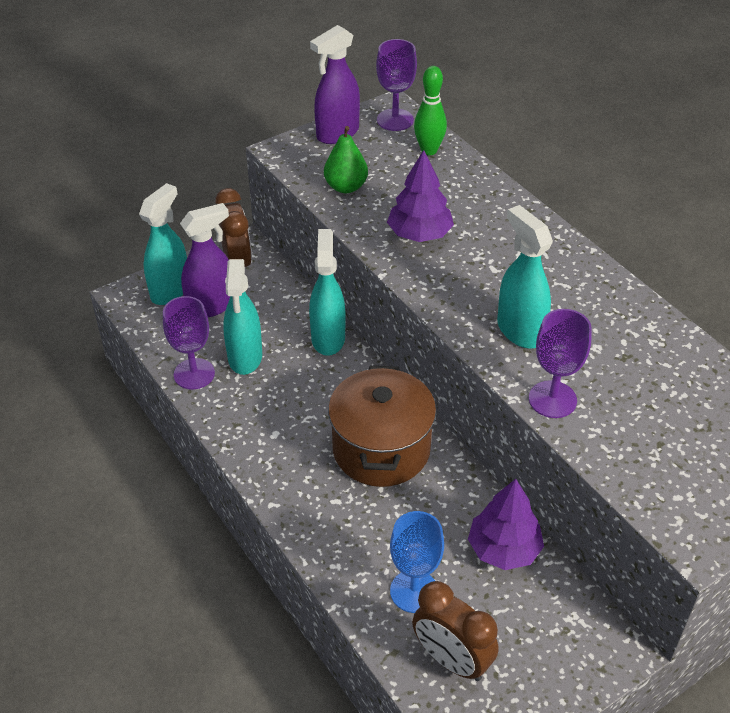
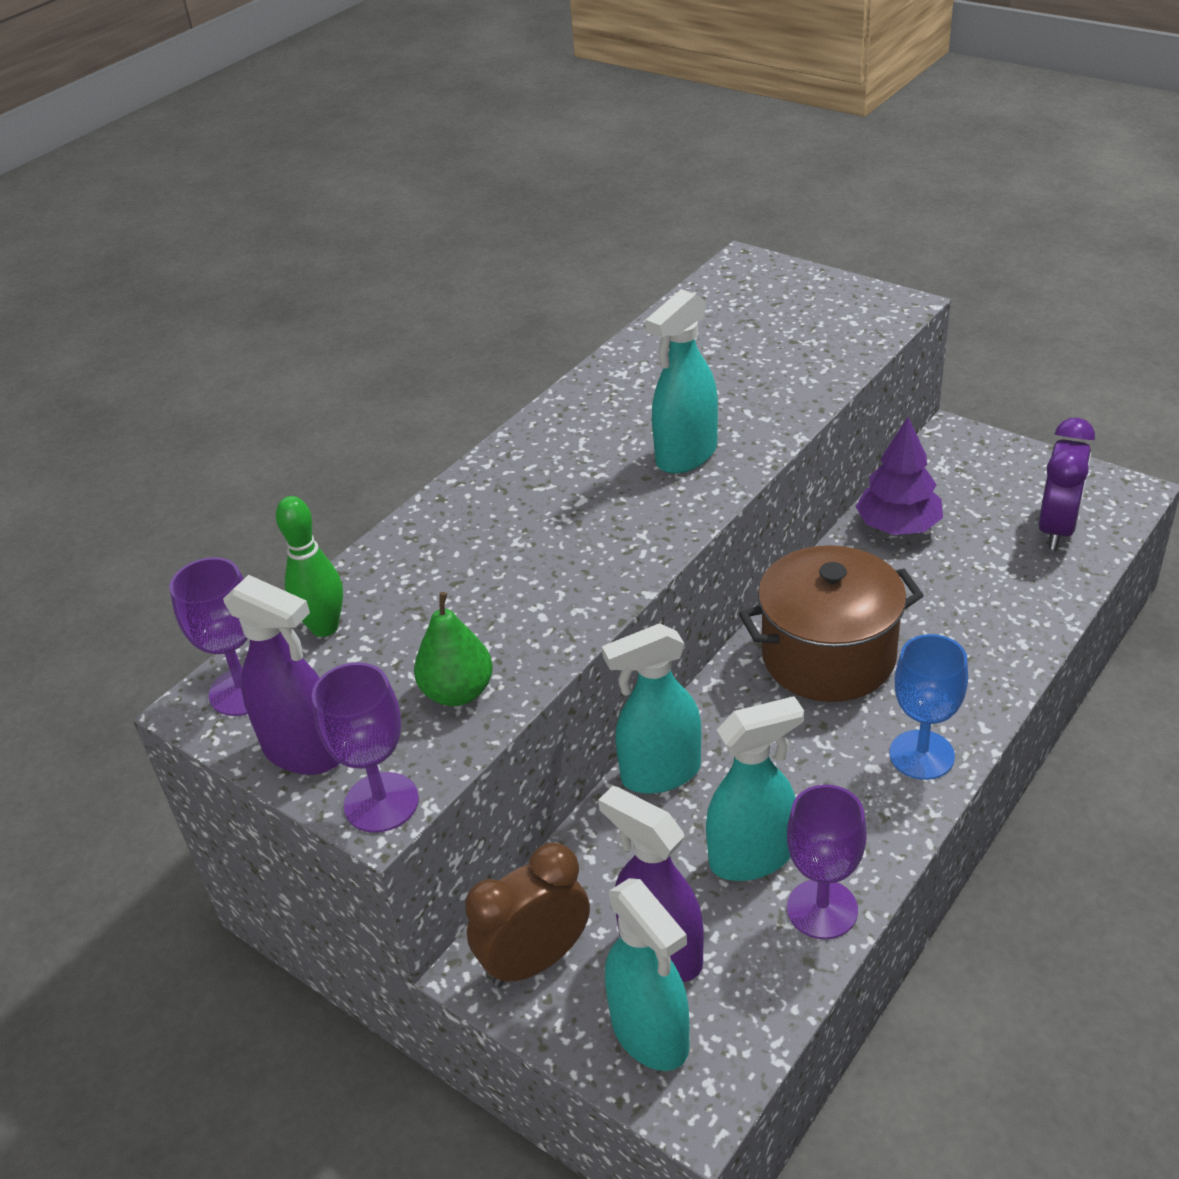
camera: 105 degrees left, 5 degrees down
turquoise spray bottle [139,183,187,305] -> turquoise spray bottle turned 135 degrees counterclockwise [605,878,689,1071]
purple tree [387,150,454,242] -> none
blue goblet [390,511,444,613] -> blue goblet moved to [889,634,968,780]
brown clock [412,581,499,681] -> purple clock [1039,418,1095,550]
purple goblet [529,309,592,418] -> purple goblet moved to [312,662,419,833]

